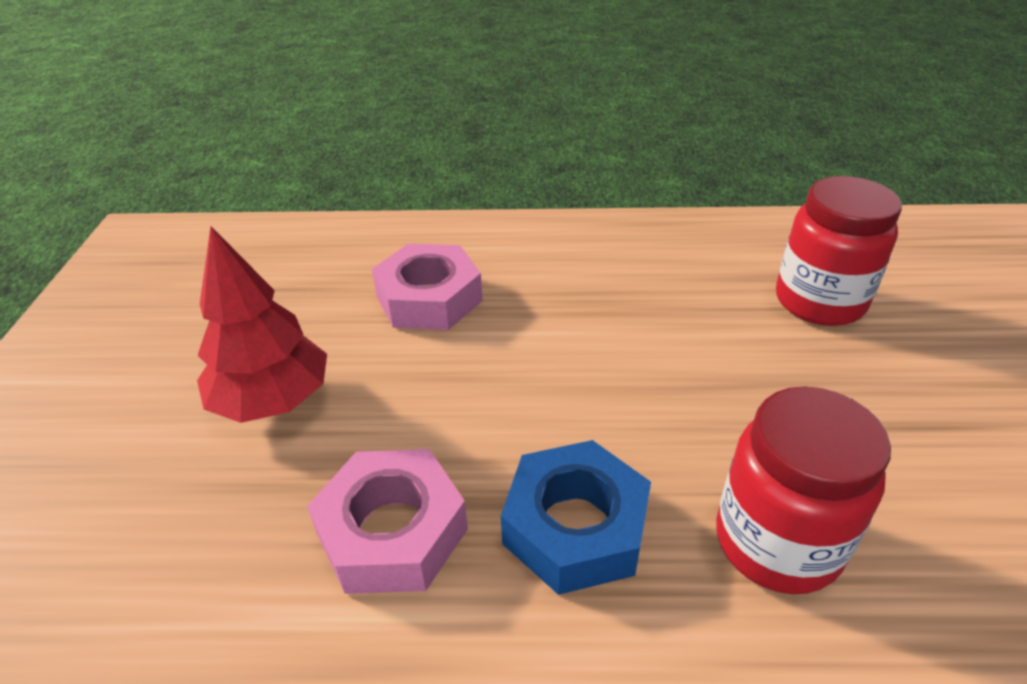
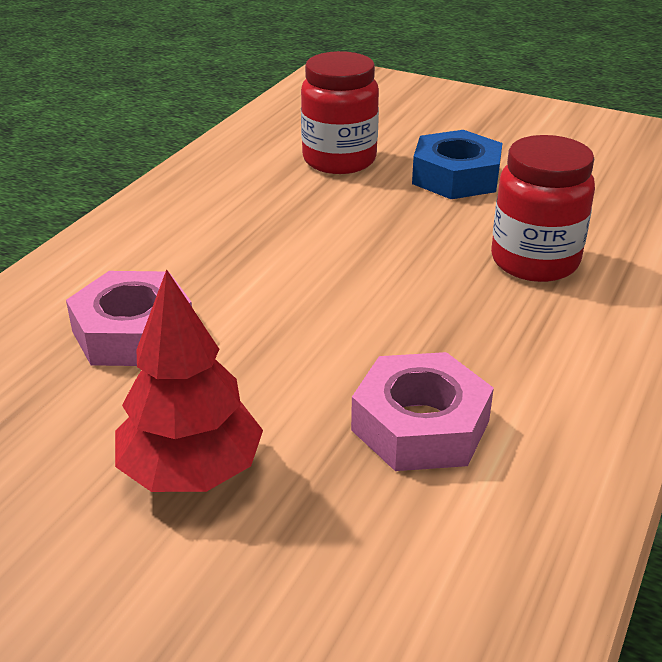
camera: 65 degrees left, 5 degrees down
blue nut [501,440,651,595] -> blue nut moved to [412,130,502,199]

